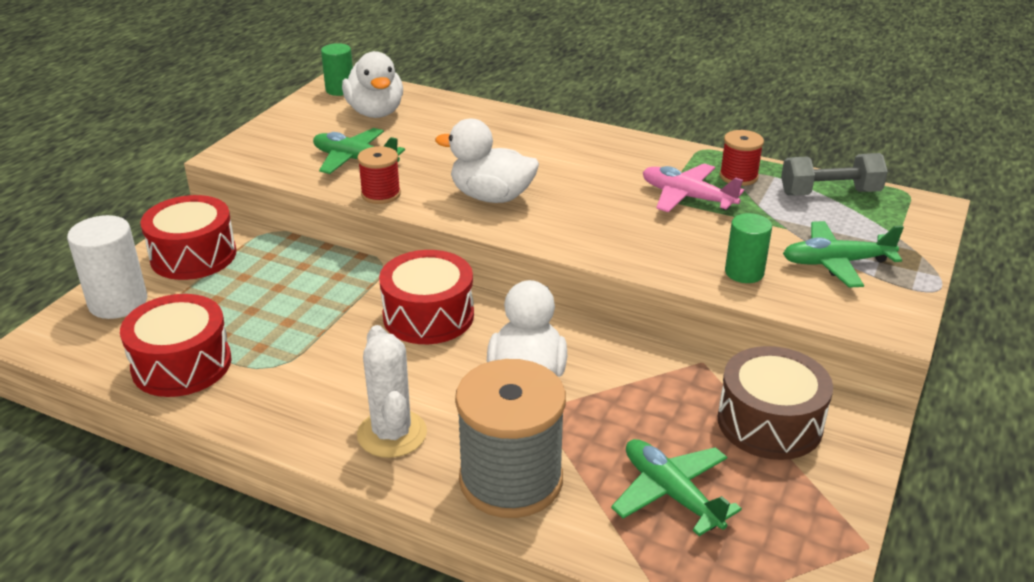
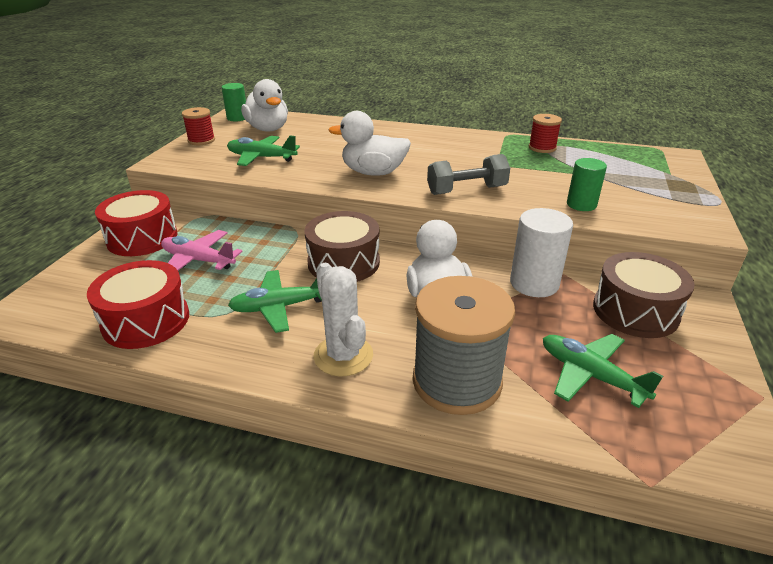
camera: 10 degrees left, 0 degrees up
white cylinder [67,215,147,319] -> white cylinder moved to [510,208,573,297]
red spool [357,146,401,204] -> red spool moved to [182,107,215,145]
red drum [379,250,474,344] -> brown drum [304,211,380,282]
pink plane [643,164,744,212] -> pink plane moved to [161,230,243,270]
grey dumbbell [781,153,888,196] -> grey dumbbell moved to [427,154,510,195]
green plane [783,221,904,288] -> green plane moved to [228,270,322,333]

